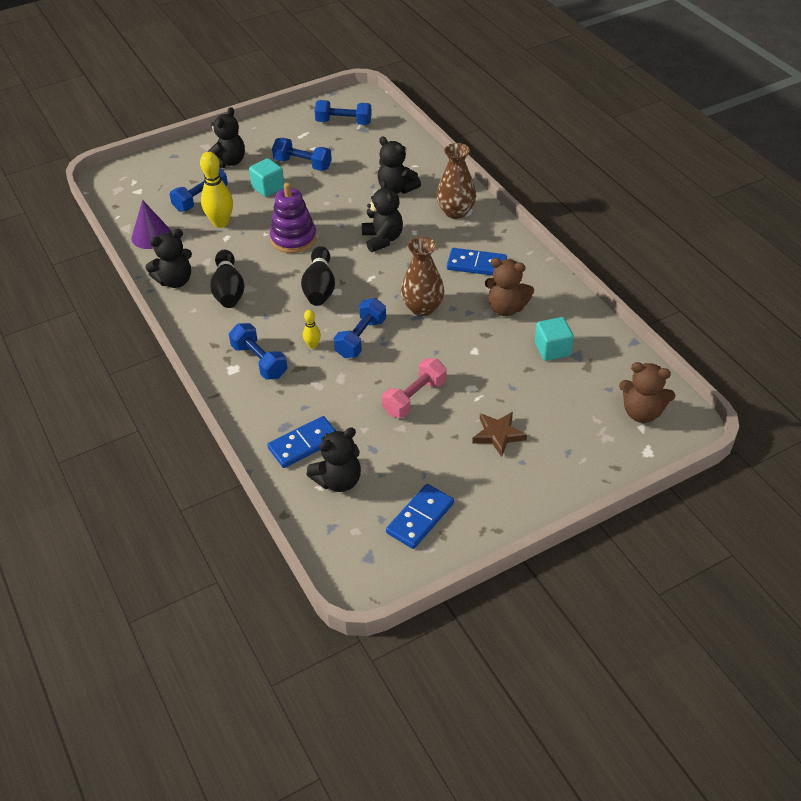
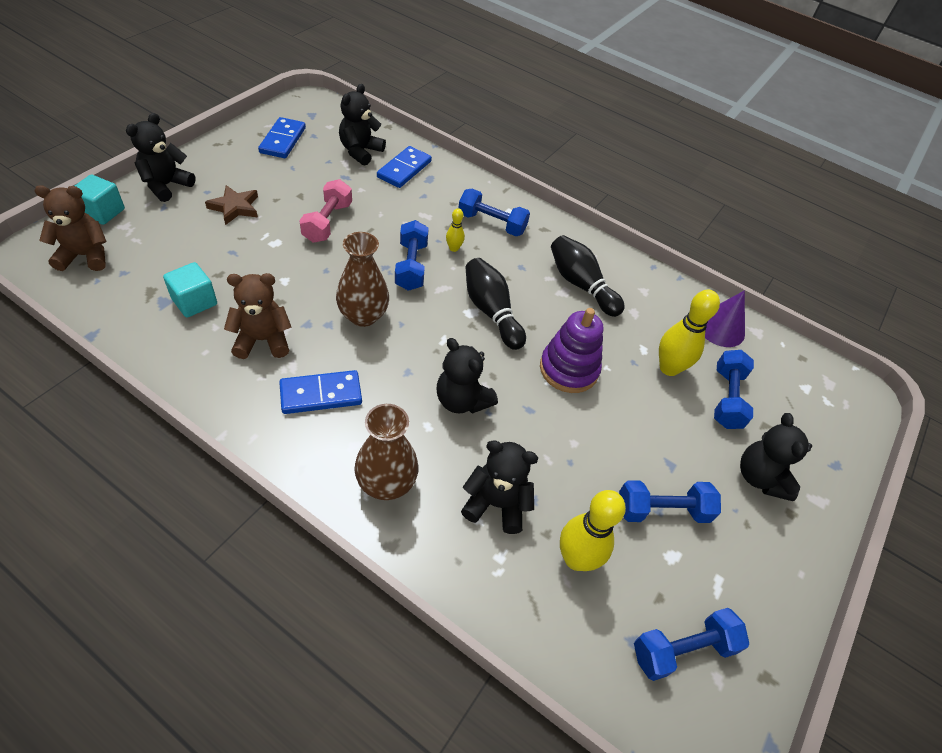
camera: 145 degrees right, 5 degrees up
black teddy bear [145,229,192,288] -> black teddy bear moved to [126,113,196,202]
turquoise cube [249,158,284,197] -> turquoise cube moved to [75,175,125,225]
none -> yellow bowling pin [560,490,626,571]

